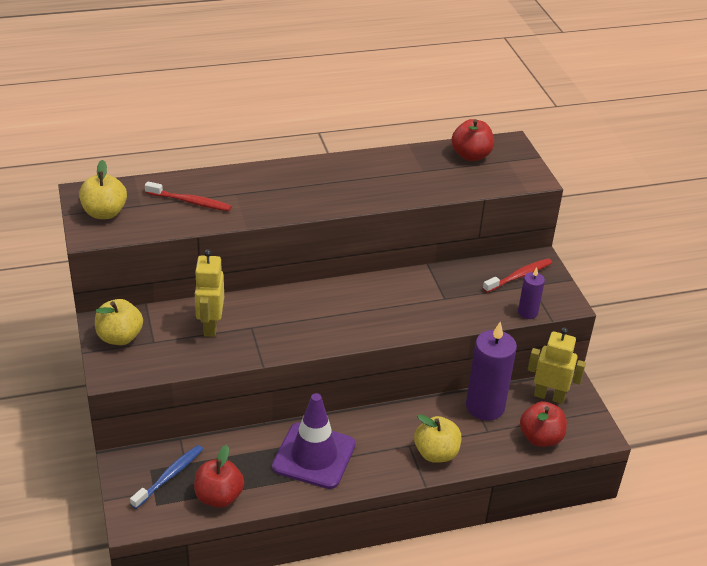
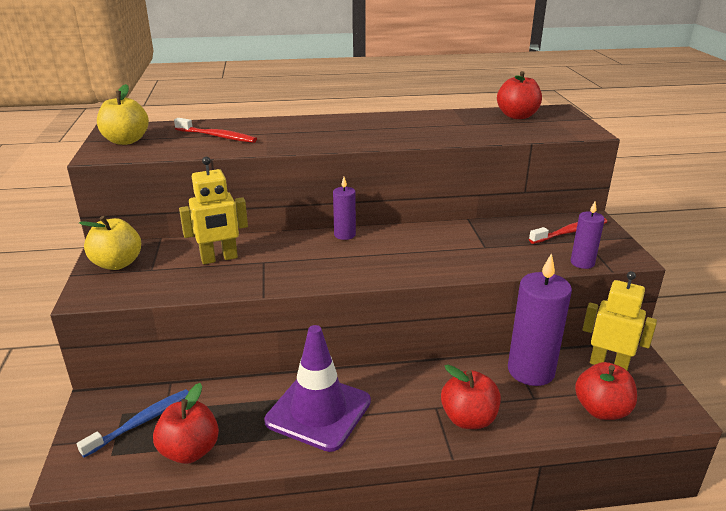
camera: 10 degrees right, 10 degrees down
yellow robot [194,249,224,337] -> yellow robot turned 120 degrees counterclockwise [179,157,248,264]
yellow apple [414,414,461,463] -> red apple [441,365,501,429]
none -> purple candle [333,177,356,240]

